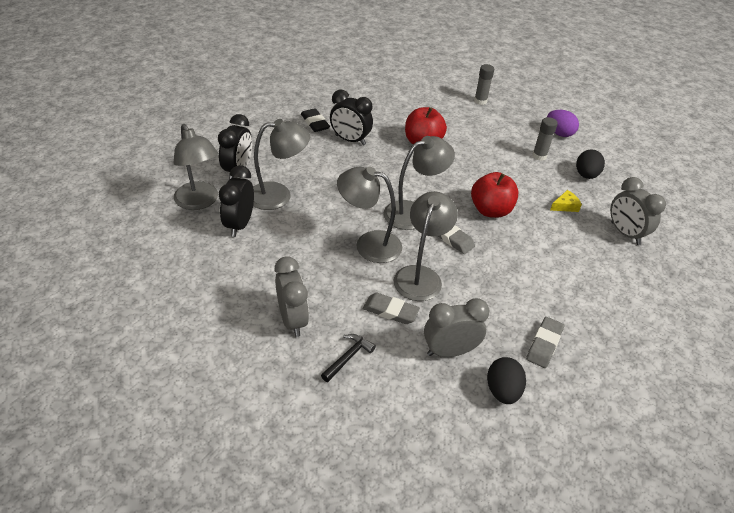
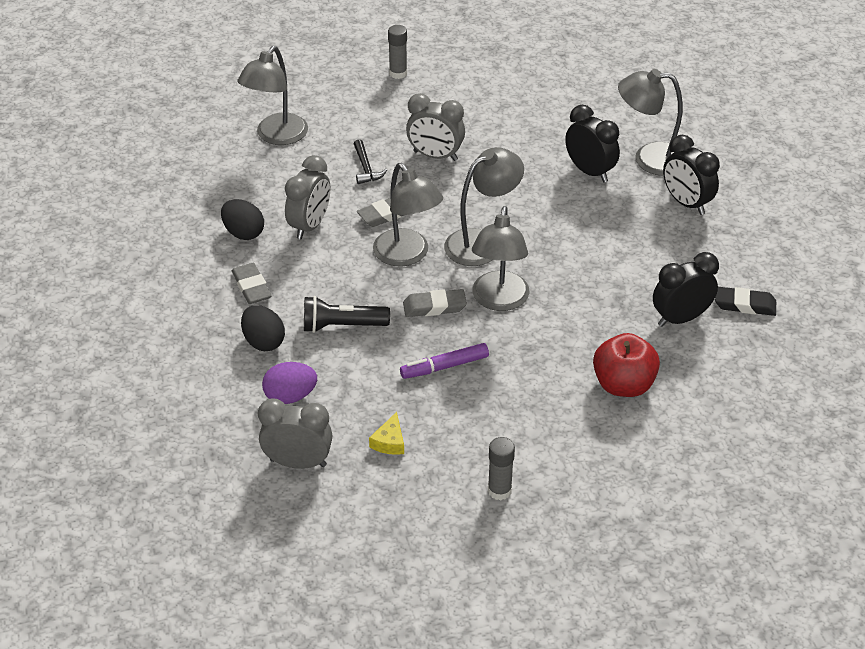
camera: 130 degrees right, 0 degrees up
grey lamp [253,119,310,210] -> grey lamp moved to [238,46,308,145]
red apple [471,172,519,218] -> purple marker [400,343,489,379]
grey glue stick [474,64,494,105] -> grey glue stick moved to [388,25,407,79]
purple egg [547,110,579,137] -> purple egg moved to [262,362,317,404]
black egg [576,150,605,179] -> black egg moved to [241,305,285,351]
none -> black flashlight [304,296,390,333]

